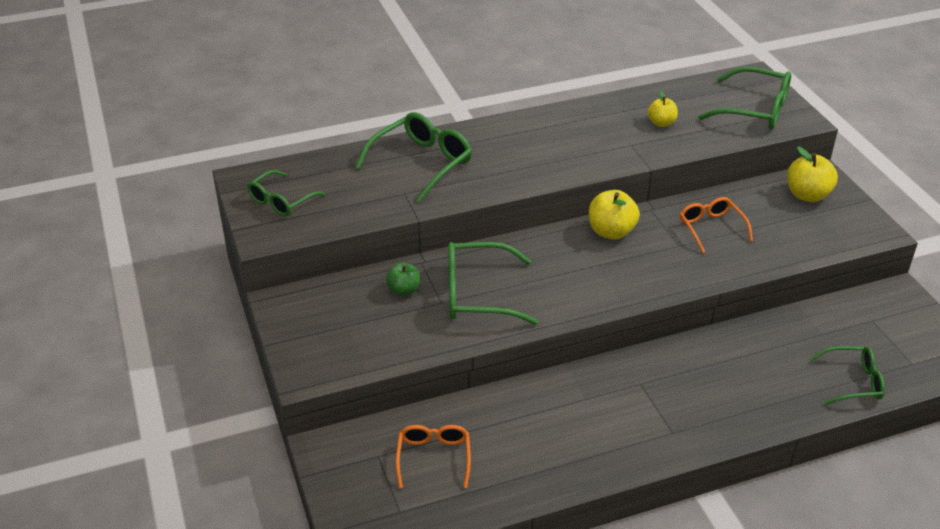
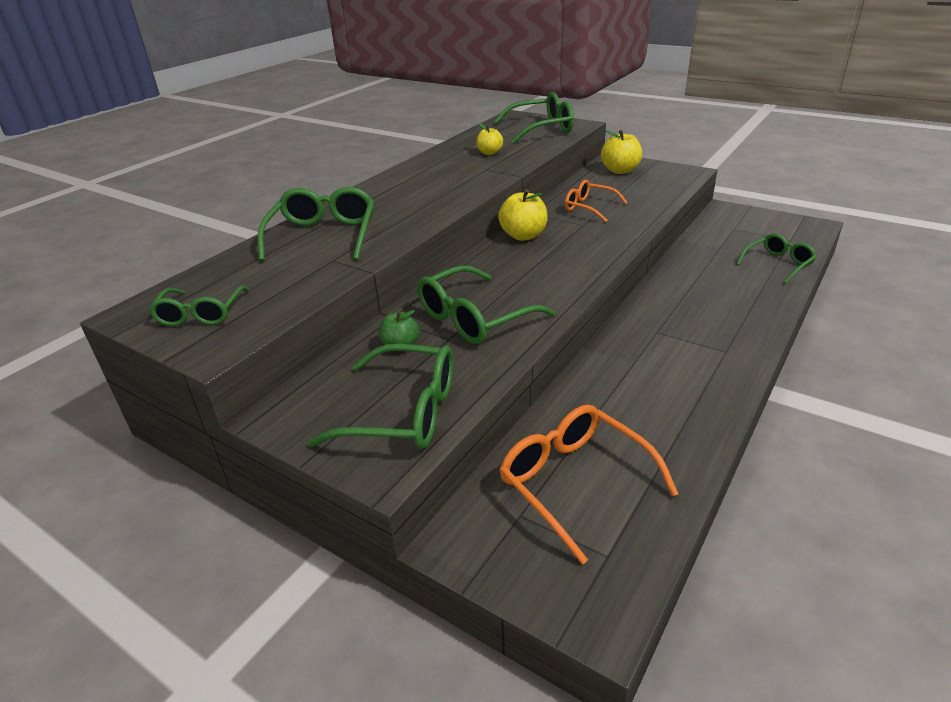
camera: 35 degrees left, 5 degrees down
orange glasses [396,425,471,488] -> orange glasses [499,405,679,565], size x1.57
none -> green glasses [308,344,453,449]

